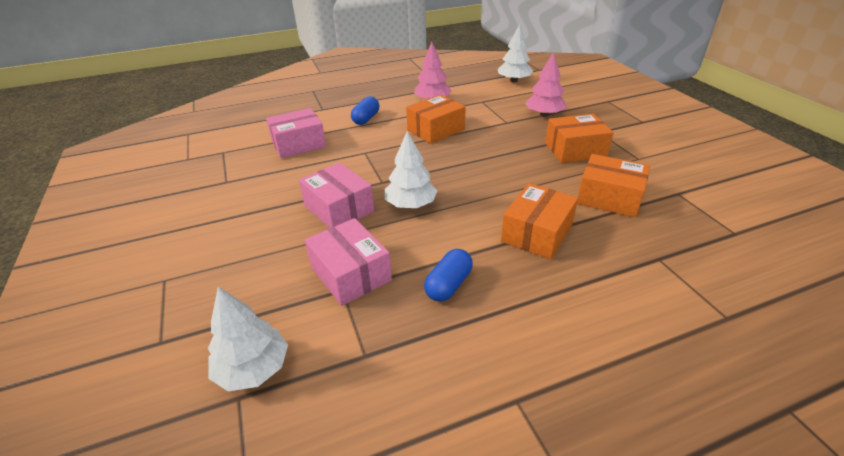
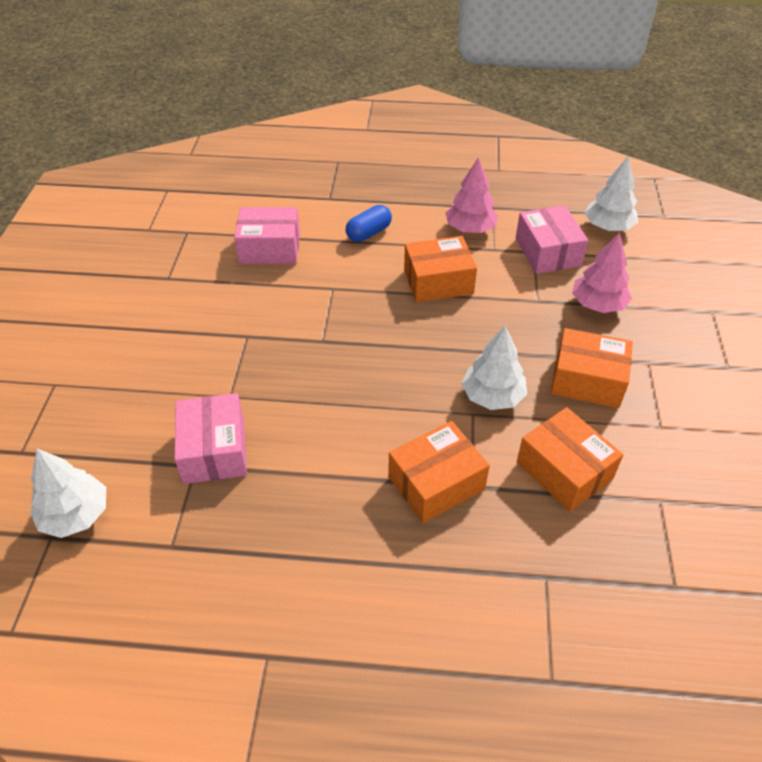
camera: 25 degrees right, 10 degrees up
pink box [299,163,374,228] -> pink box moved to [516,205,589,274]
white tree [385,131,437,208] -> white tree moved to [461,326,527,410]
blue capsule [424,249,473,302] -> none

